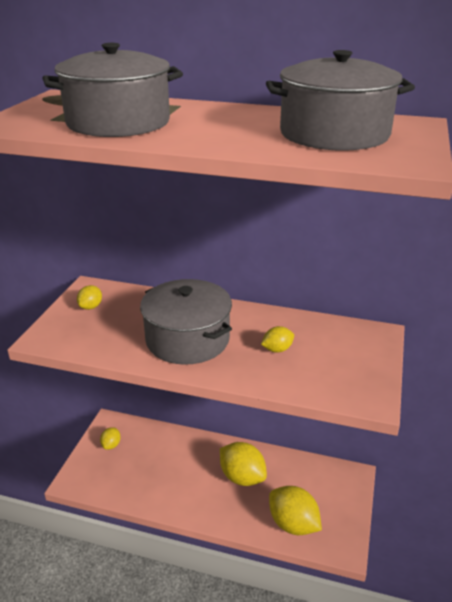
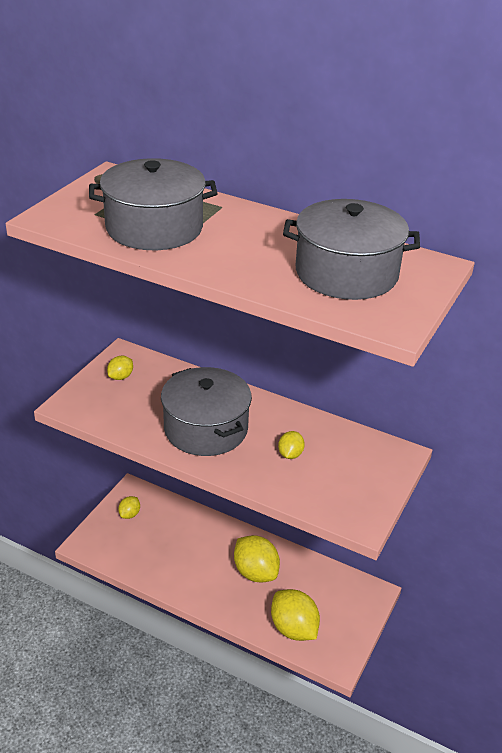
camera: 10 degrees right, 5 degrees up
yellow lemon [261,326,294,353] -> yellow lemon turned 60 degrees counterclockwise [278,431,305,459]

